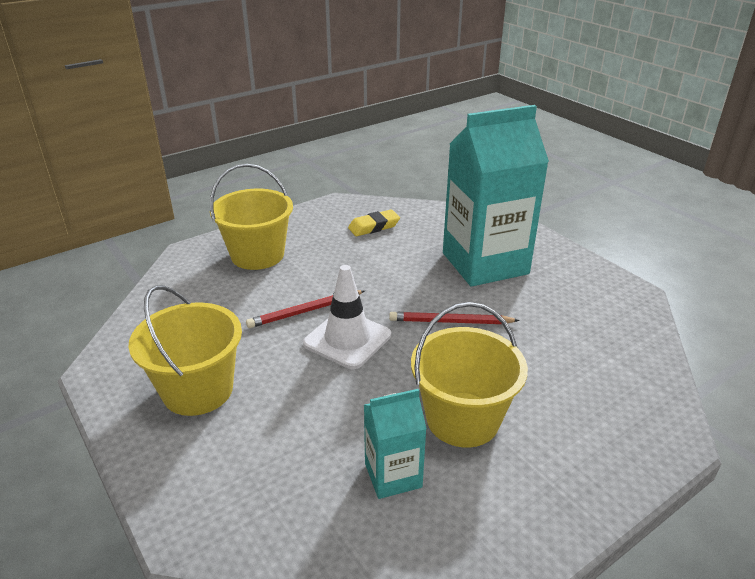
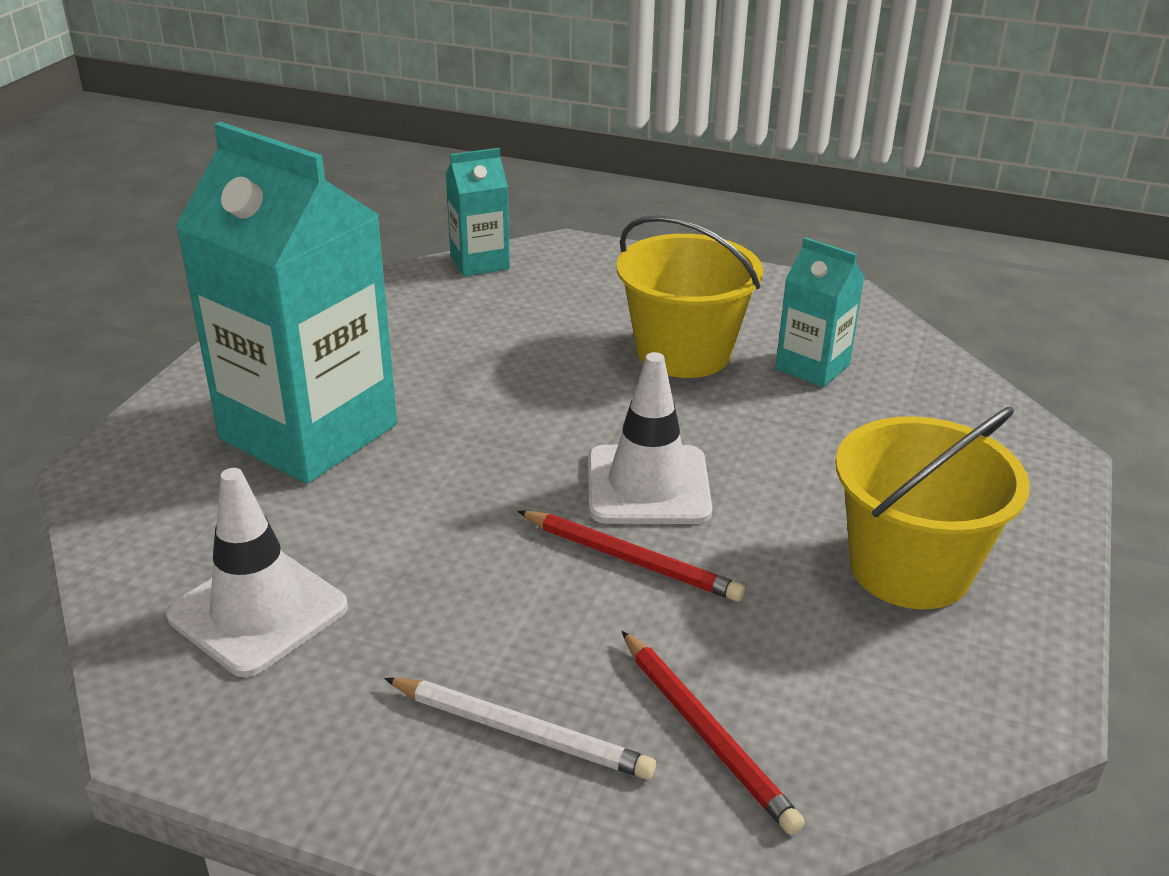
camera: 125 degrees left, 0 degrees up
yellow bucket [210,164,293,270] -> white pencil [384,678,656,779]
yellow eraser [348,210,400,236] -> white traffic cone [166,468,348,677]
red pencil [389,312,520,324] -> red pencil moved to [622,631,805,835]
none -> turquoise carton [446,148,510,277]

